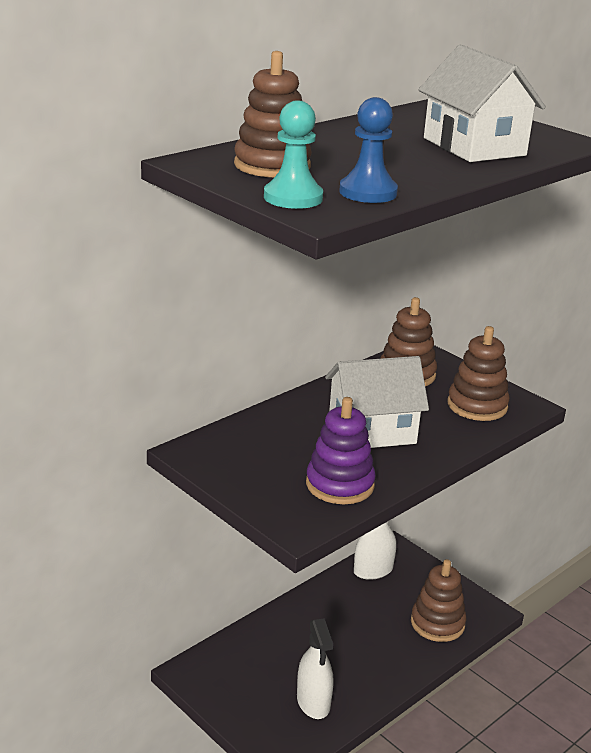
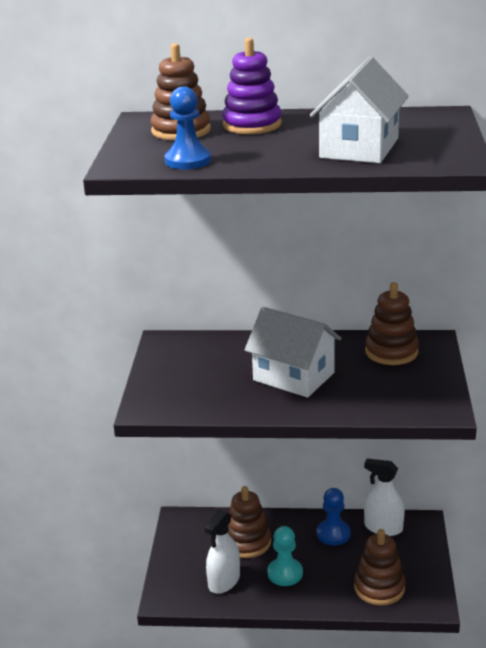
camera: 50 degrees right, 0 degrees up
turquoise pawn [264,100,323,209] -> turquoise pawn moved to [267,526,303,586]
purple stacking toy [306,397,376,504] -> purple stacking toy moved to [222,38,282,134]
brown stacking toy [448,326,510,421] -> brown stacking toy moved to [228,486,271,558]
none -> blue pawn [317,488,351,545]

